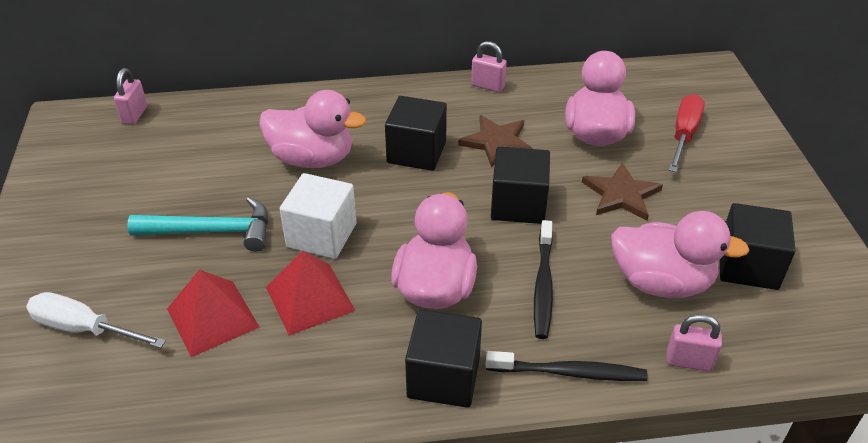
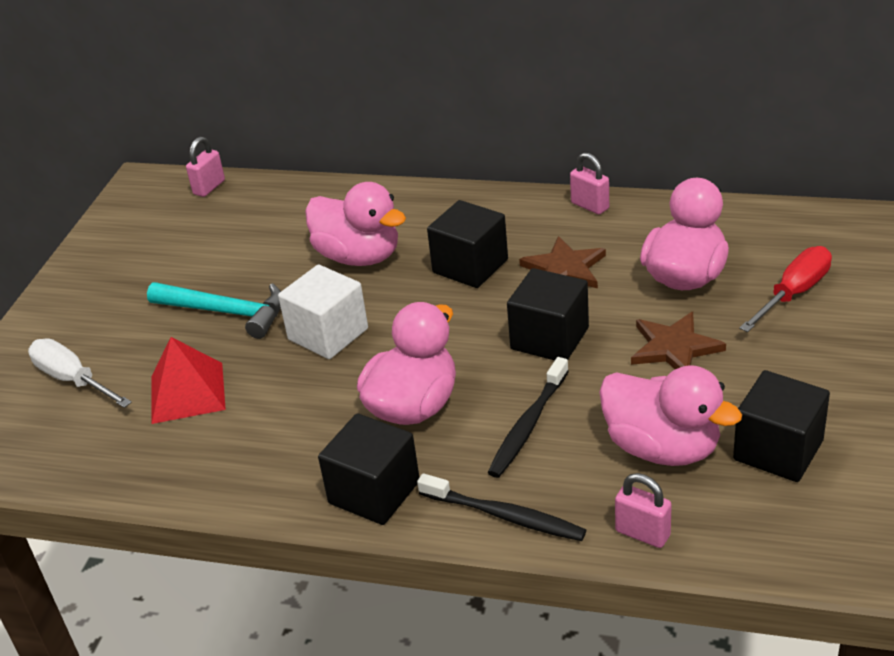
camera: 25 degrees right, 5 degrees down
red pyramid [266,251,355,336] -> none

